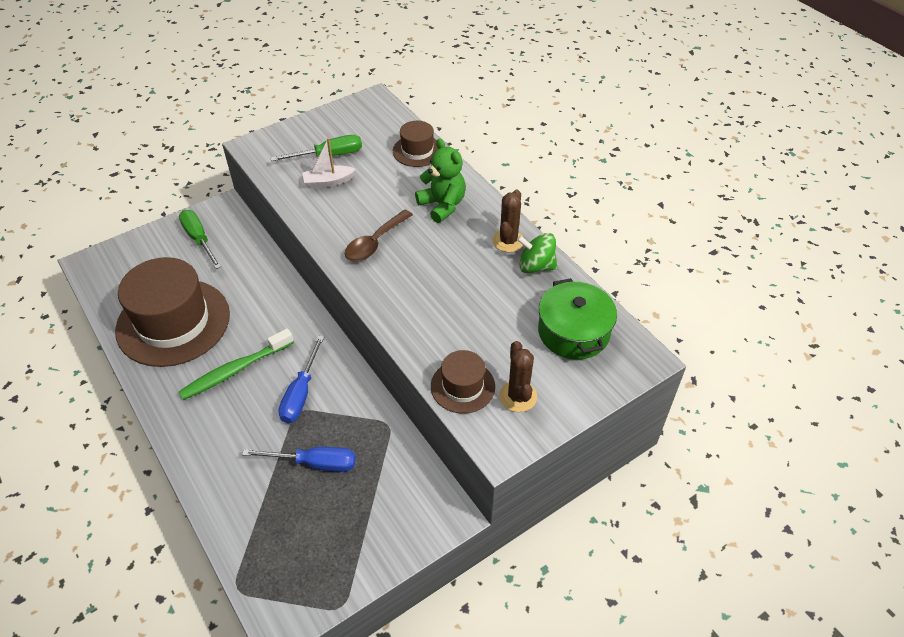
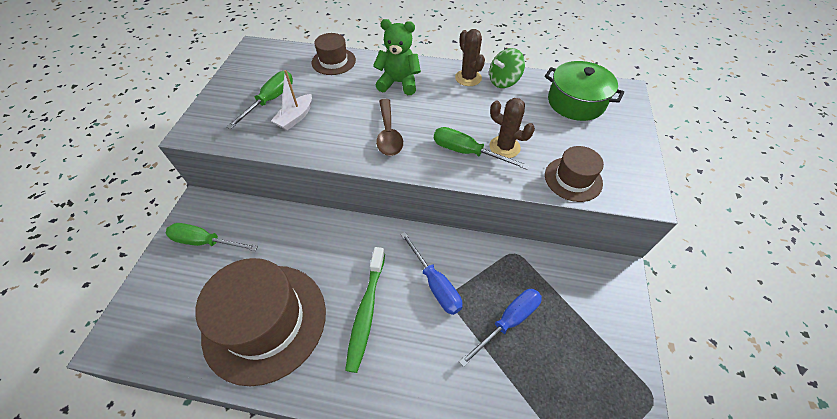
camera: 45 degrees left, 5 degrees up
brown cactus [499,341,537,412] -> brown cactus moved to [489,98,535,158]
none -> green screwdriver [434,127,530,170]

